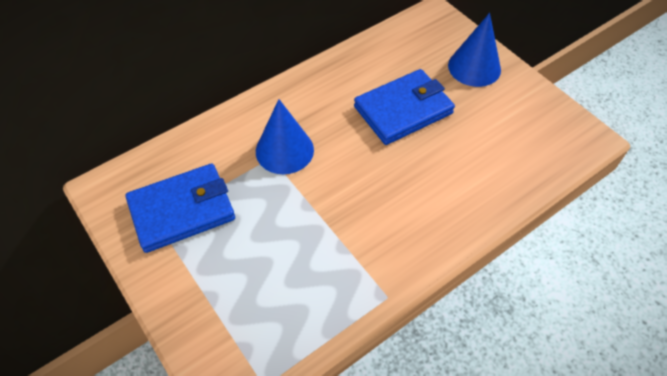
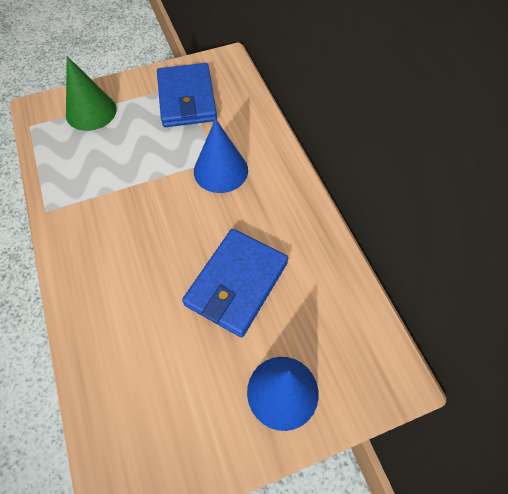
camera: 105 degrees right, 5 degrees up
blue wallet [354,69,455,145] -> blue wallet turned 45 degrees clockwise [182,229,288,337]
none -> green cone [66,56,117,131]

